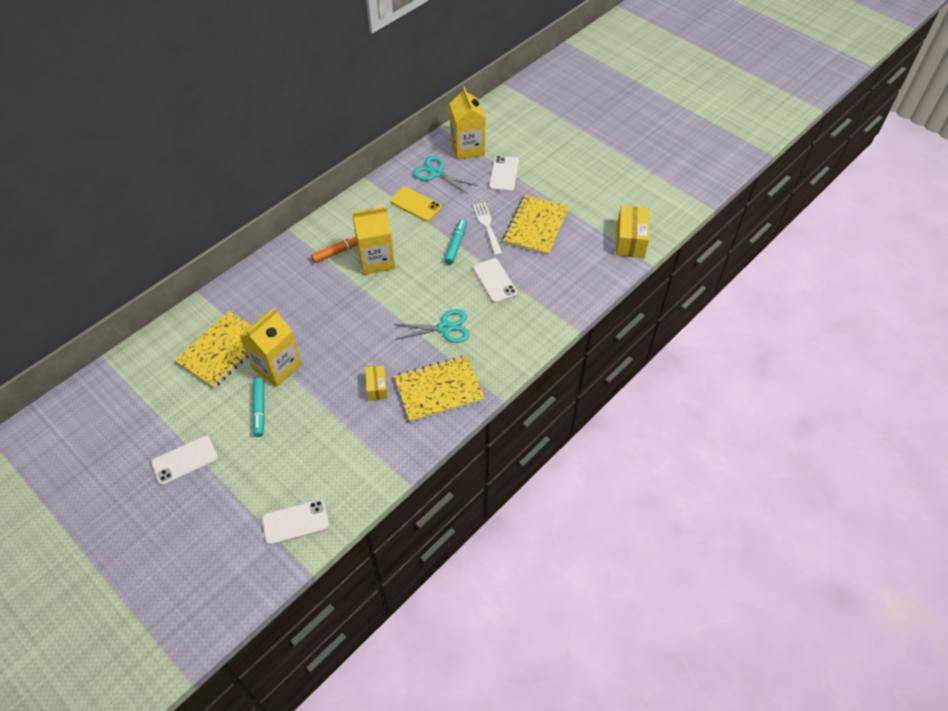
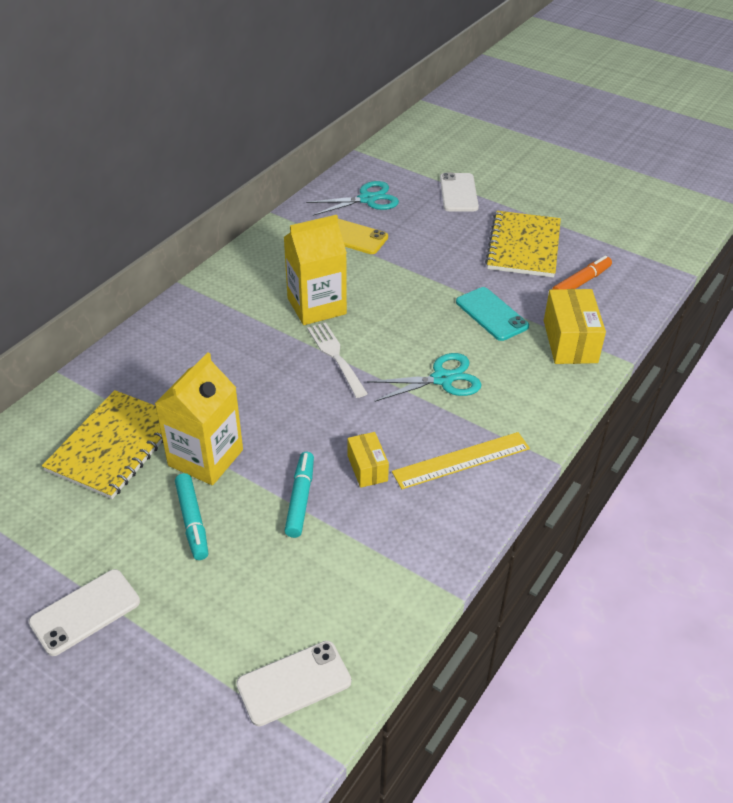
camera: 10 degrees left, 10 degrees down
orange marker [311,235,357,263] -> orange marker moved to [552,255,612,290]
yellow notebook [394,355,485,422] -> yellow ruler [392,432,530,489]
turquoise scissors [413,156,477,194] -> turquoise scissors turned 135 degrees clockwise [306,181,399,216]
turquoise marker [444,219,467,265] -> turquoise marker moved to [284,452,314,538]
yellow carton [449,86,486,160] -> none
white fork [473,202,502,256] -> white fork moved to [307,322,368,398]
white phone [473,258,517,303] -> turquoise phone [456,287,529,341]
yellow box [616,206,650,258] -> yellow box moved to [544,289,606,364]

